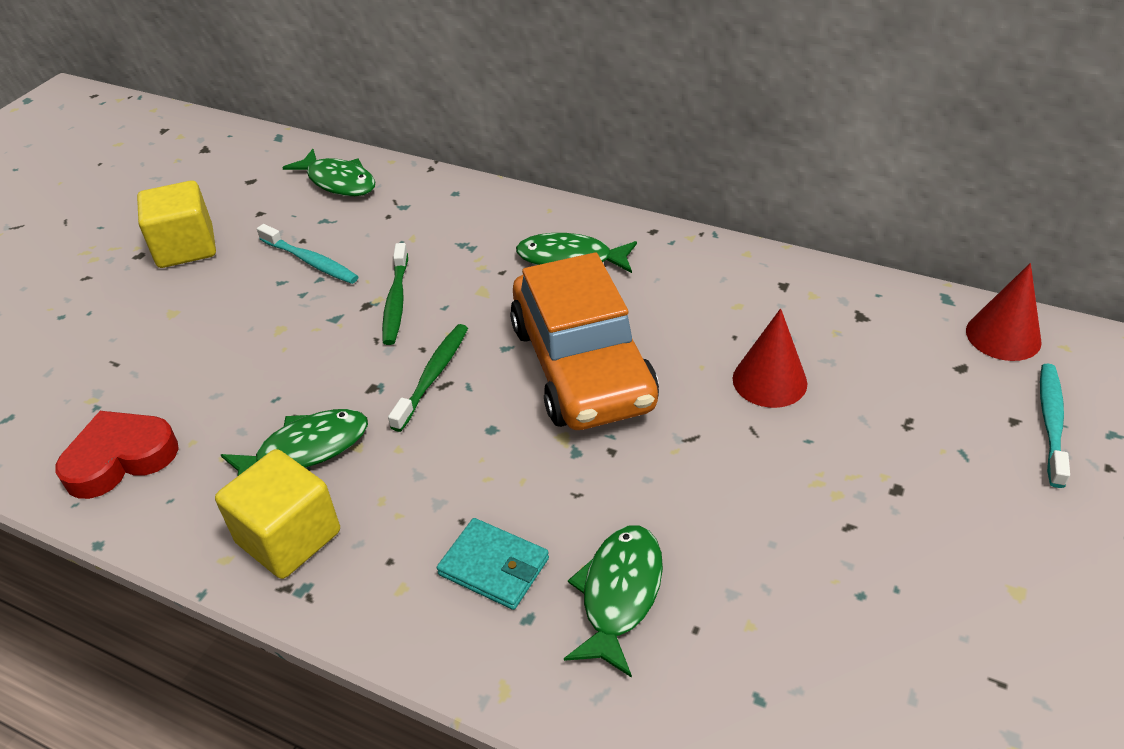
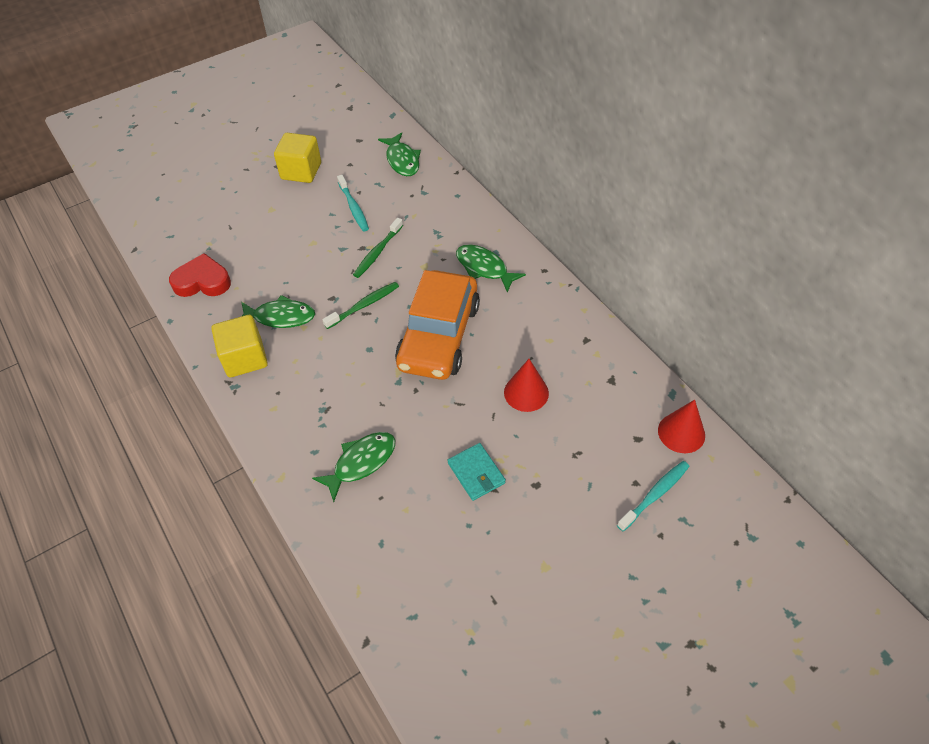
camera: 30 degrees right, 10 degrees up
turquoise wallet [437,518,549,610] -> turquoise wallet moved to [448,443,506,501]

